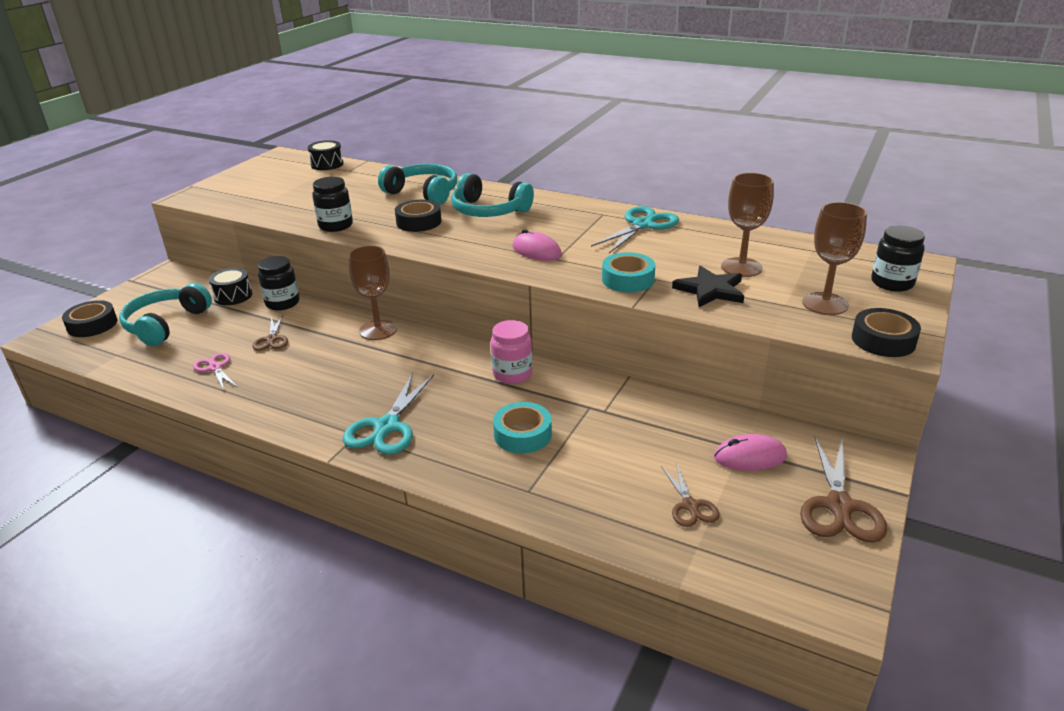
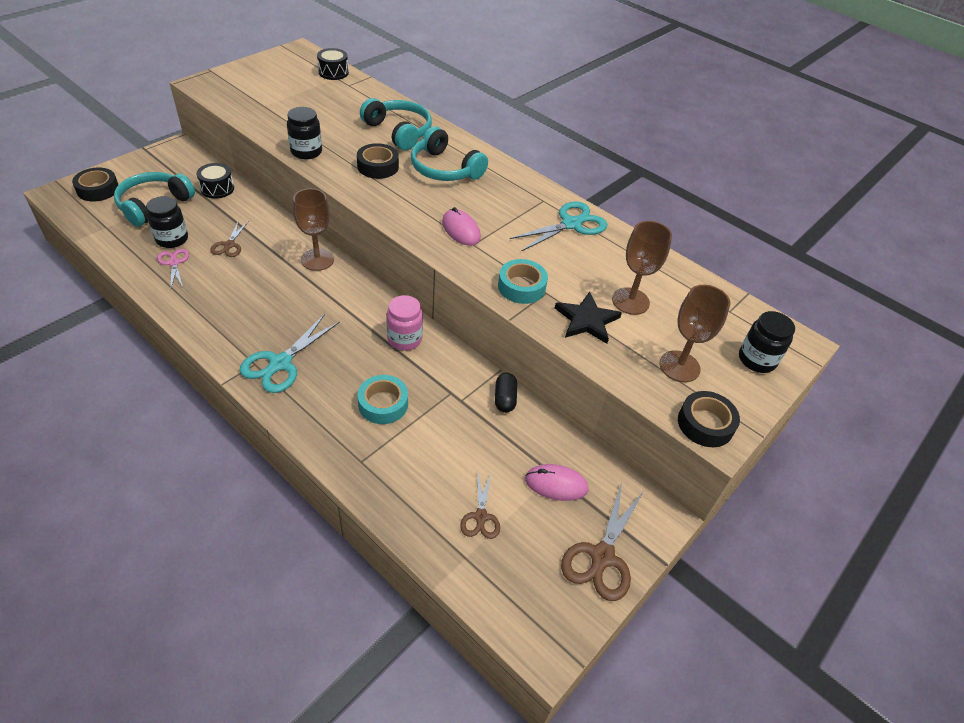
camera: 10 degrees right, 15 degrees up
black jar [258,256,299,311] -> black jar moved to [146,196,188,248]
none -> black capsule [495,373,517,413]

